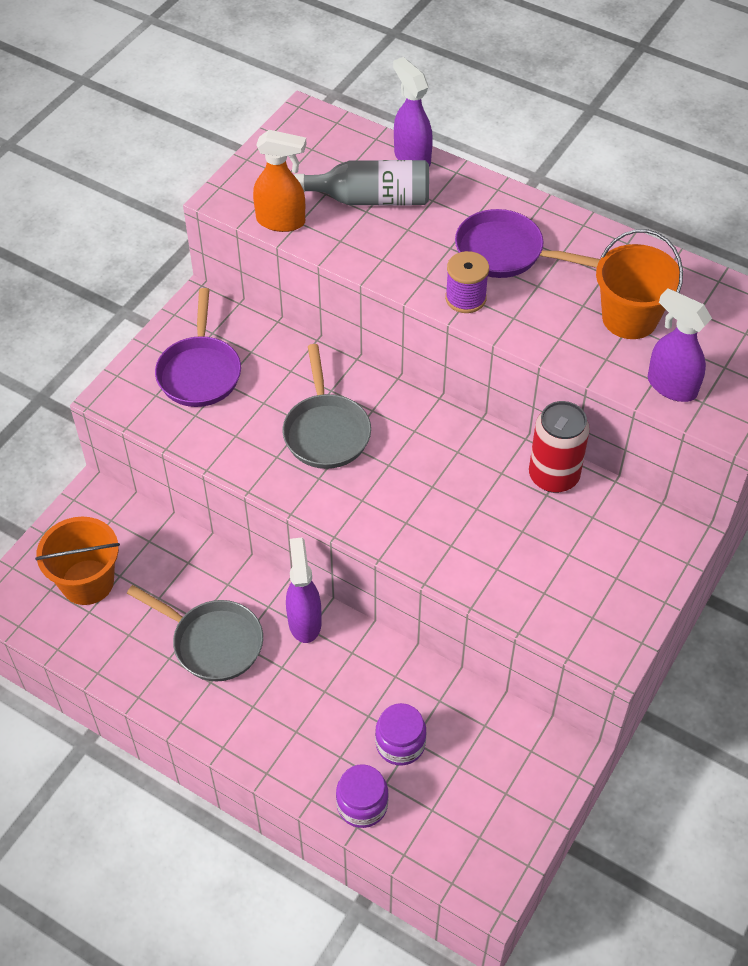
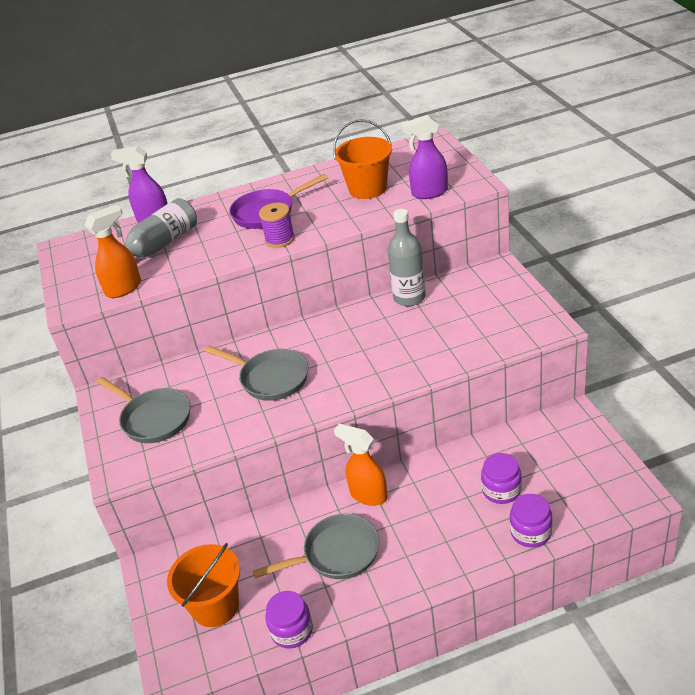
camera: 45 degrees left, 15 degrees down
purple pan [155,288,241,407] -> grey pan [96,377,190,443]
purple spray bottle [286,538,322,643] -> orange spray bottle [334,424,388,506]
red can [529,401,590,493] -> grey bottle [388,209,426,306]
none -> purple jar [266,591,313,648]

